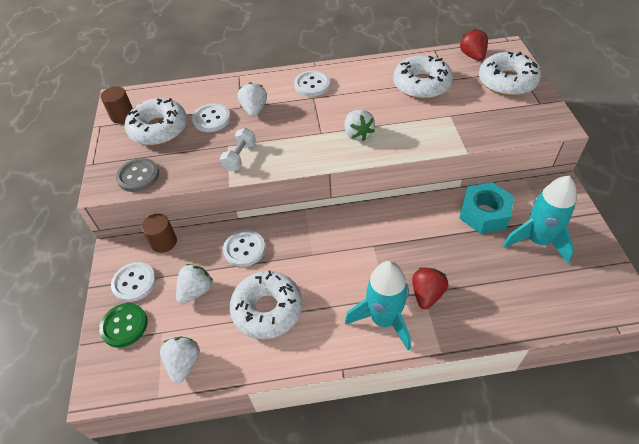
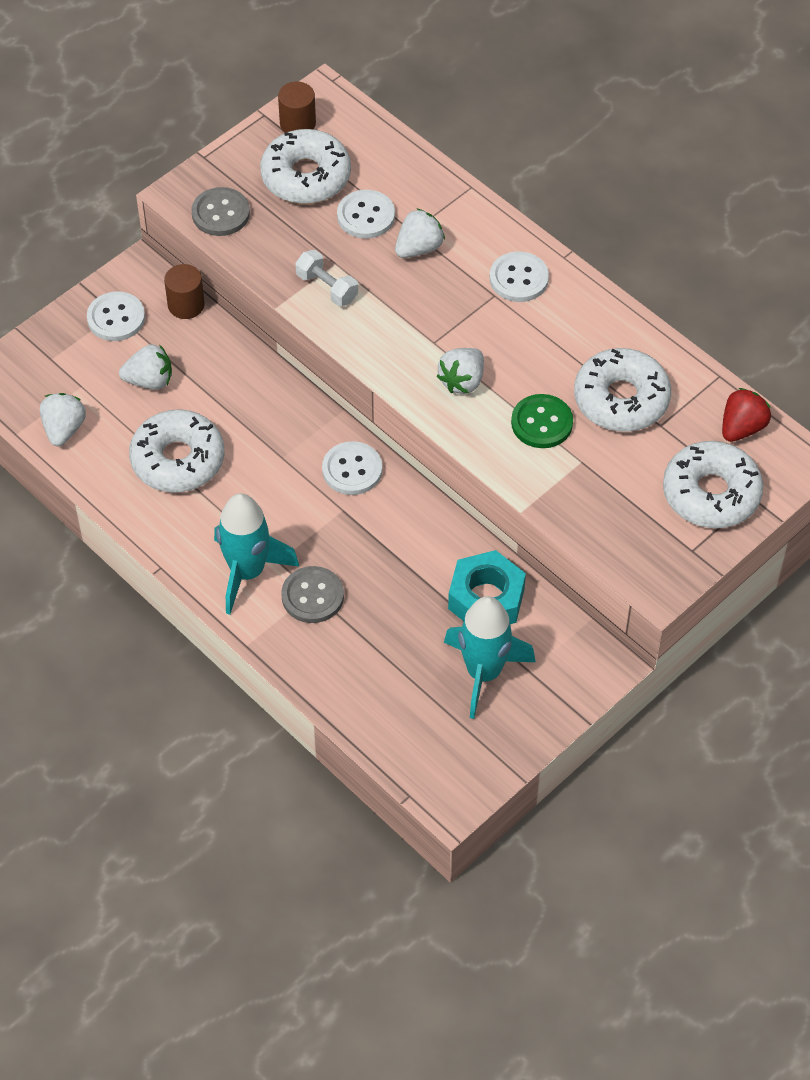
camera: 50 degrees right, 5 degrees up
green button [99,303,148,348] -> green button moved to [511,394,573,448]
white strawberry [160,336,200,383] -> white strawberry turned 45 degrees counterclockwise [40,393,86,446]
white dumbbell [220,128,256,171] -> white dumbbell turned 60 degrees clockwise [295,250,358,306]
white button [223,230,265,267] -> white button moved to [322,441,382,495]
red strawberry [412,267,448,309] -> grey button [281,566,344,623]

